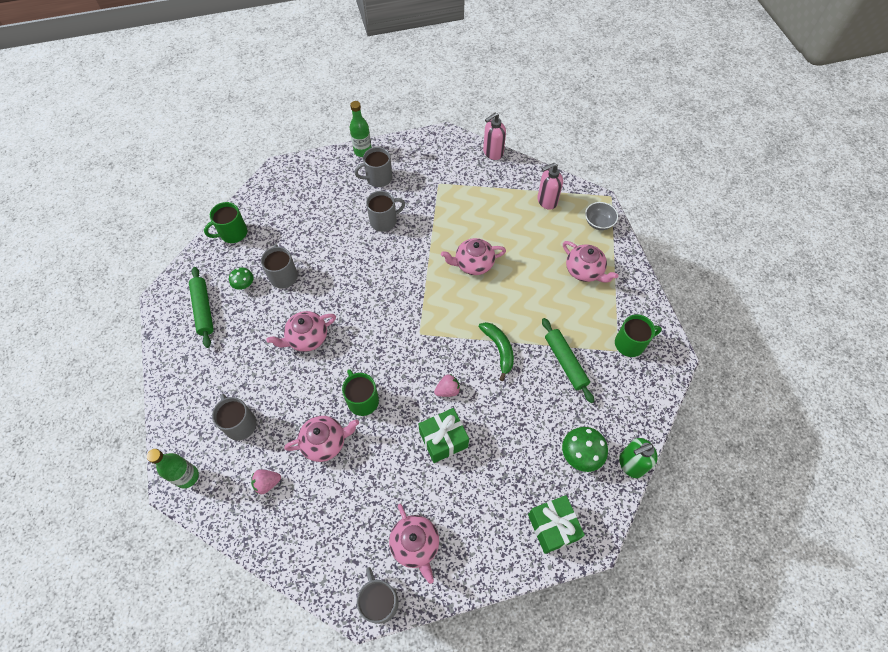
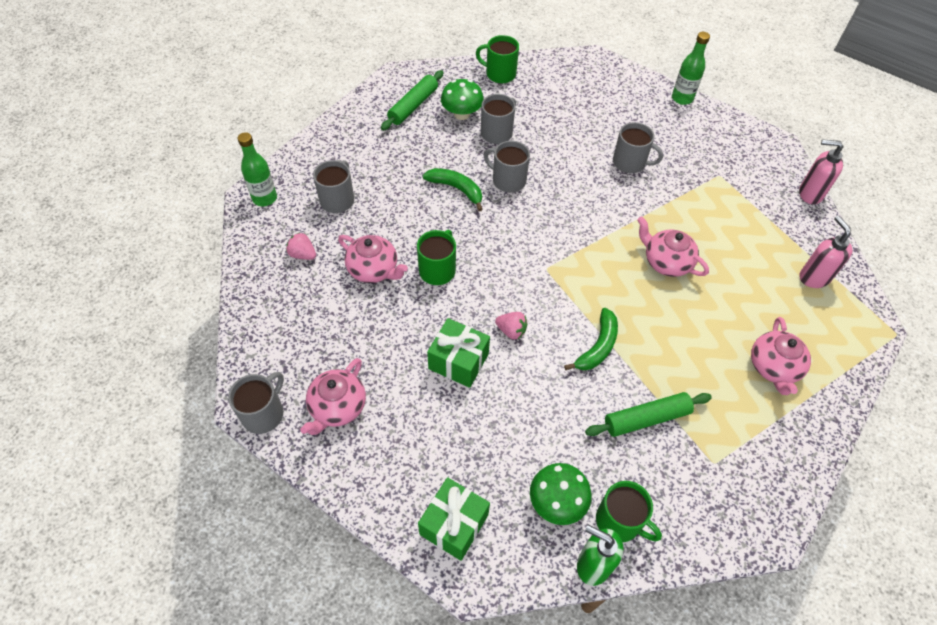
camera: 50 degrees right, 5 degrees down
green mushroom [229,267,254,290] -> green mushroom [441,79,484,120], size x1.61
pink teapot [266,311,336,352] -> green banana [422,168,483,211]
grey mug [355,147,392,187] -> grey mug moved to [484,141,530,193]
pink soap dispenser [537,163,563,210] -> pink soap dispenser turned 45 degrees clockwise [799,216,853,288]
green rolling pin [542,318,594,403] -> green rolling pin turned 45 degrees clockwise [585,392,712,437]
grey bowl [585,202,618,230] -> none
green mug [615,314,662,357] -> green mug moved to [596,481,662,542]

